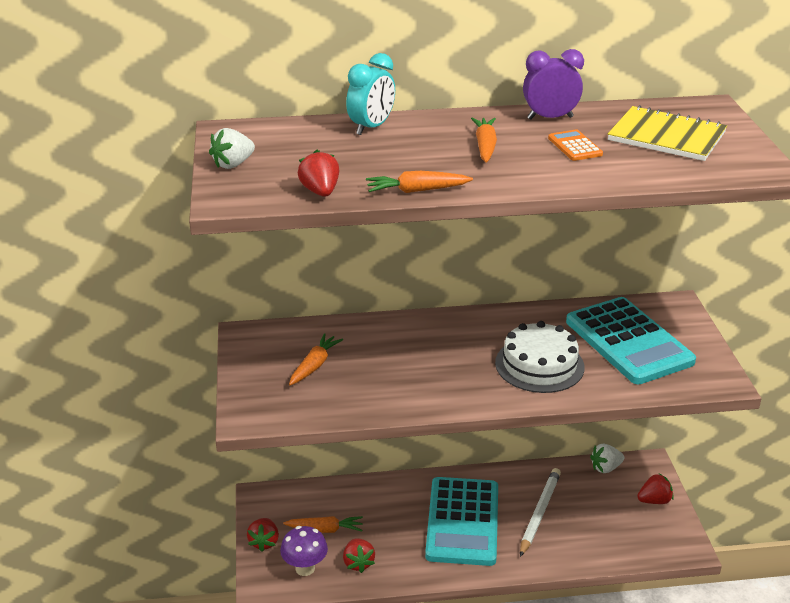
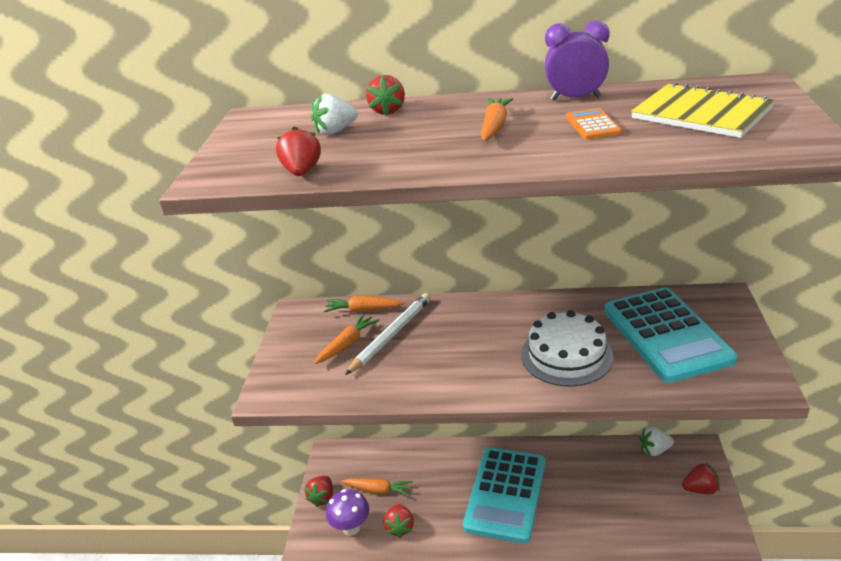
camera: 15 degrees right, 0 degrees up
white strawberry [209,128,255,169] -> white strawberry moved to [311,94,358,135]
turquoise clock [346,53,395,135] -> red strawberry [366,75,405,115]
orange carrot [366,171,473,193] -> orange carrot moved to [324,296,404,312]
white pencil [520,468,561,557] -> white pencil moved to [345,293,431,375]

